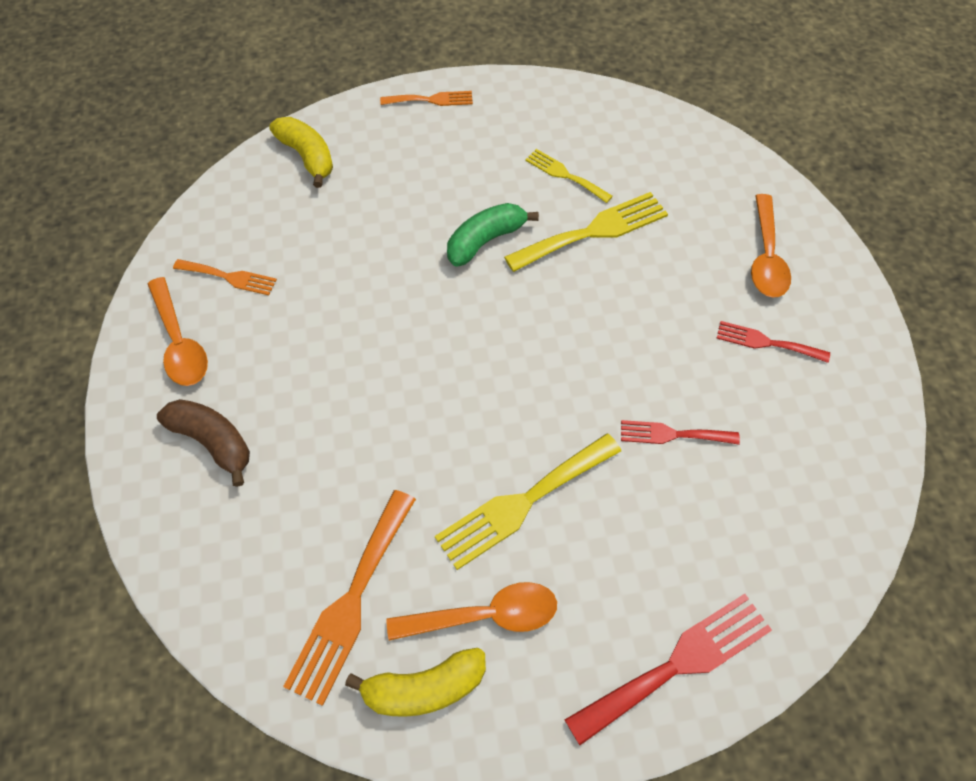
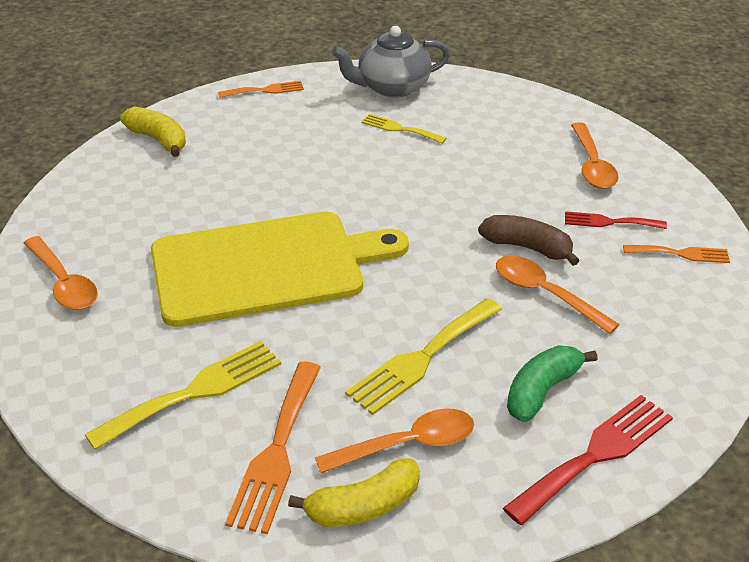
camera: 10 degrees left, 20 degrees down
brown banana [157,399,250,487] -> brown banana moved to [478,215,580,266]
orange fork [173,259,277,295] -> orange fork moved to [623,245,730,263]
green banana [447,203,539,266] -> green banana moved to [507,345,598,422]
yellow fork [504,192,668,272] -> yellow fork moved to [84,341,281,450]
red fork [621,420,740,445] -> orange spoon [496,256,620,334]
none -> yellow cutting board [151,212,409,327]
none -> grey teapot [332,26,450,98]

